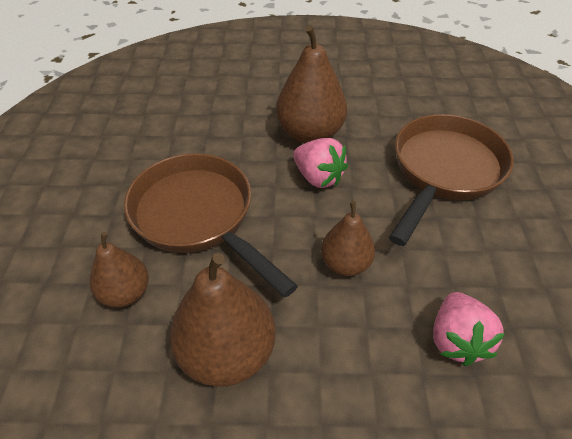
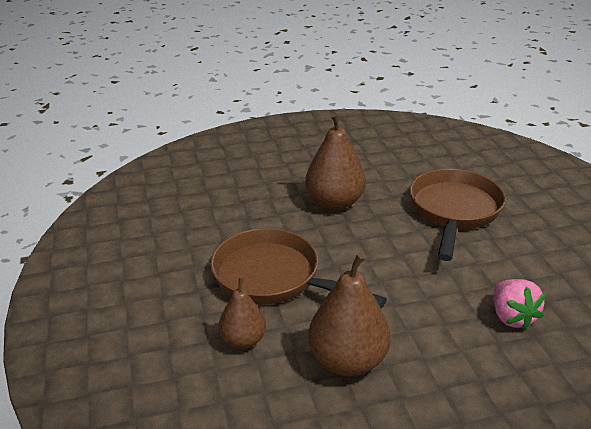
camera: 15 degrees left, 15 degrees down
pink strawberry [293,138,348,188] -> none
brown pear [321,201,375,276] -> none

